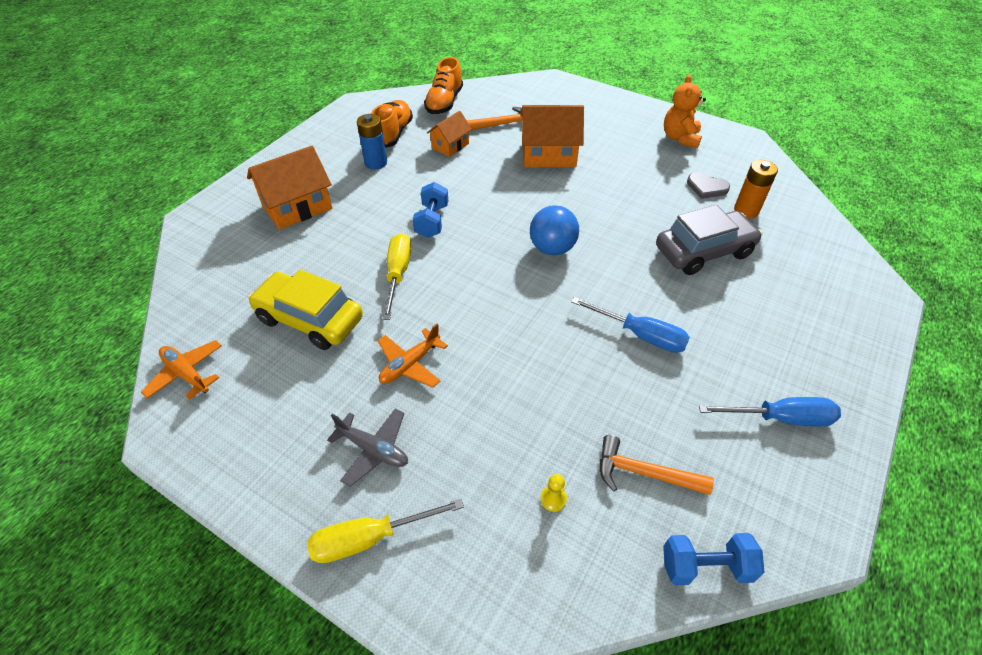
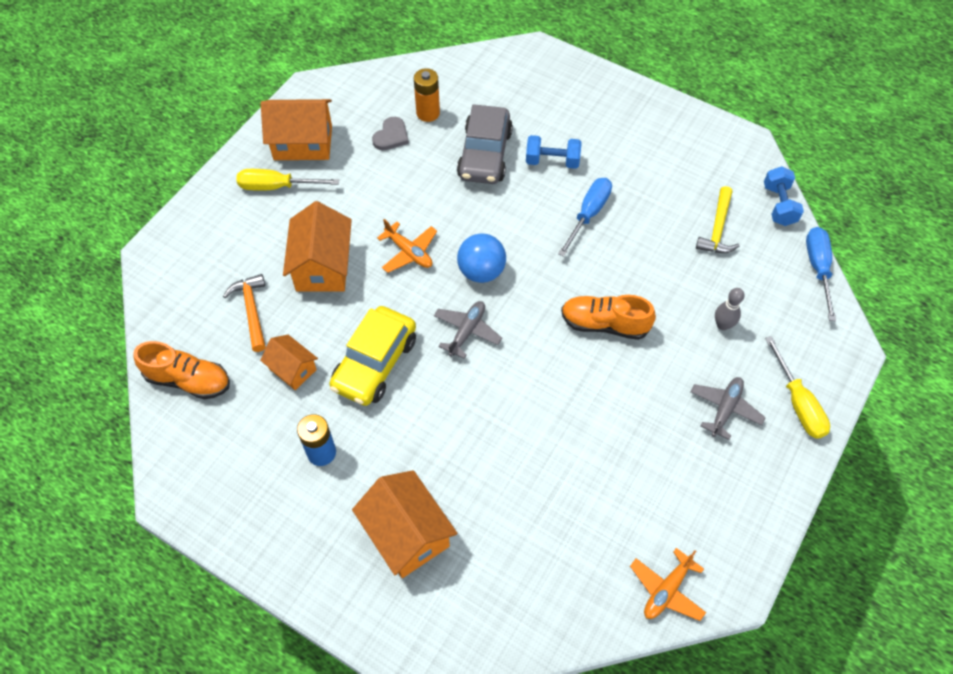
camera: 90 degrees left, 10 degrees up
yellow car [248,270,363,350] -> yellow car moved to [329,306,416,406]
orange shoe [371,100,413,148] -> orange shoe moved to [561,295,656,340]
orange plane [378,324,448,388] -> orange plane moved to [377,219,437,273]
yellow screwdriver [382,233,411,320] -> yellow screwdriver moved to [236,169,339,191]
blue dumbbell [413,182,448,238] -> blue dumbbell moved to [526,135,581,169]
yellow pawn [540,474,567,512] -> none
orange hammer [600,435,714,495] -> yellow hammer [696,186,739,253]
grey car [656,205,762,275] -> grey car turned 150 degrees counterclockwise [457,104,513,184]
orange teddy bear [664,74,706,148] -> orange house [261,99,332,160]
blue screwdriver [699,397,841,426] -> blue screwdriver moved to [806,227,836,321]
none -> grey plane [434,301,502,359]
none -> grey bowling pin [715,288,744,331]

